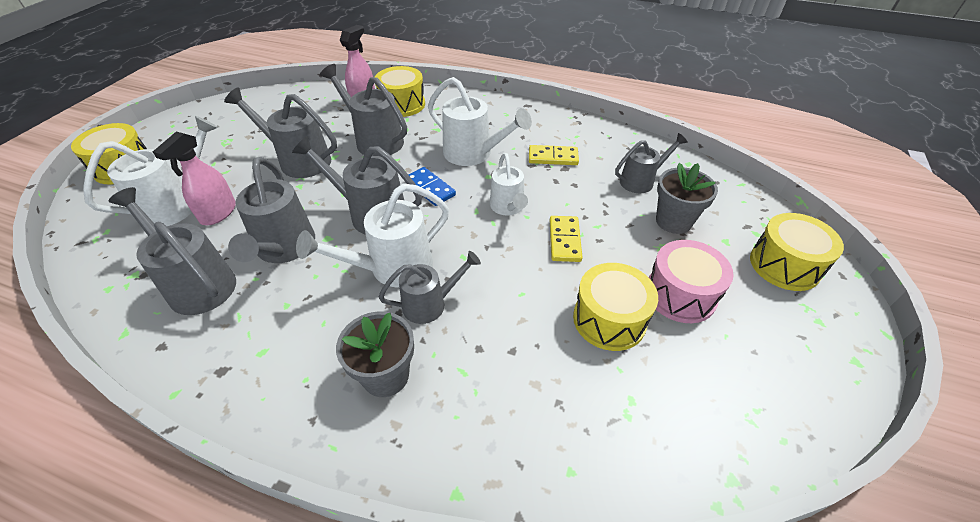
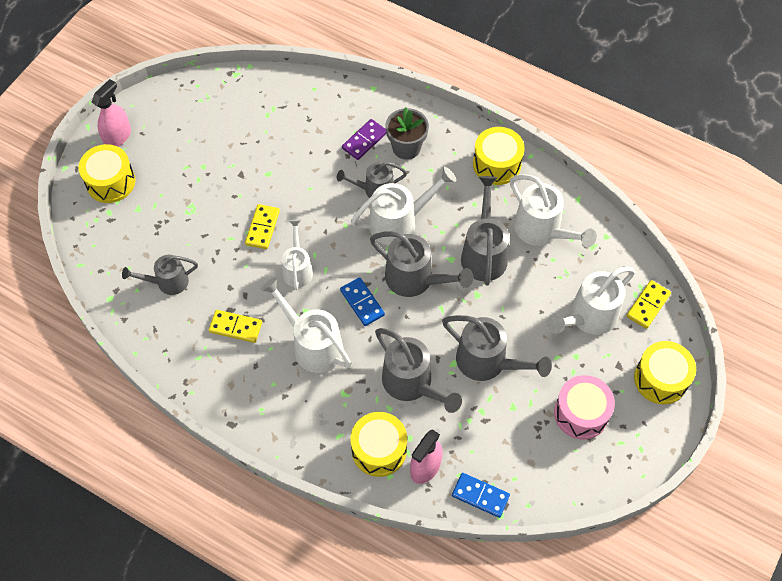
camera: 170 degrees left, 15 degrees up
grey watering can [108,187,236,315] -> white watering can [510,174,597,248]
pink spray bottle [153,131,236,225] -> pink spray bottle moved to [92,79,131,147]
yellow drum [573,263,658,351] -> yellow drum moved to [473,127,525,185]
pink drum [649,240,734,323] -> pink drum moved to [554,375,615,440]
grey flower pot [656,163,718,234] -> none
none -> purple domino [342,119,386,160]
none -> blue domino [452,473,510,518]
none -> yellow domino [626,280,671,329]

